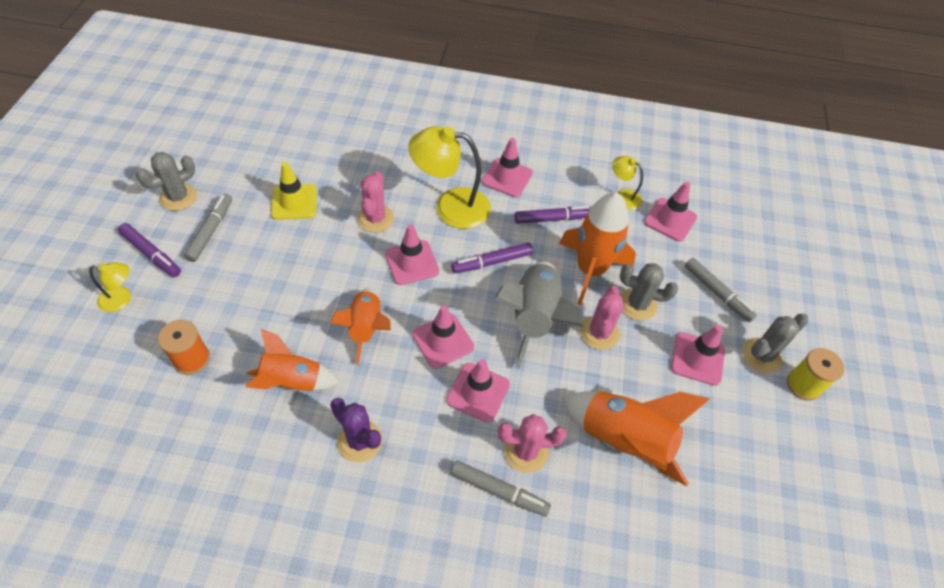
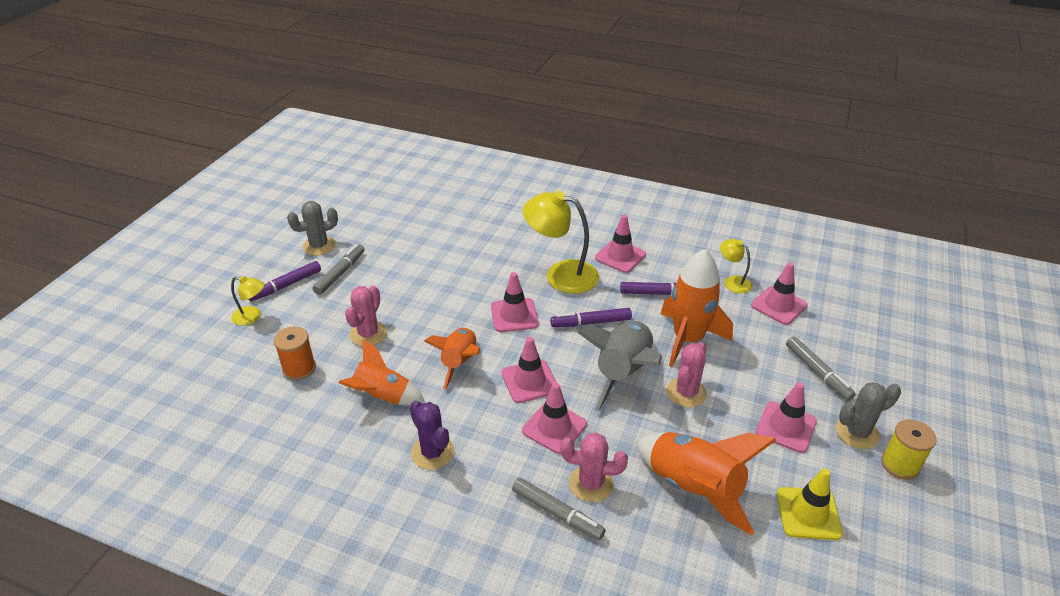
camera: 15 degrees right, 15 degrees down
purple marker [118,223,181,277] -> purple marker turned 90 degrees clockwise [248,261,321,301]
yellow traffic cone [271,162,317,220] -> yellow traffic cone moved to [777,468,843,540]
pink cactus [357,171,394,232] -> pink cactus moved to [345,286,387,346]
grey cactus [620,263,678,321] -> none

